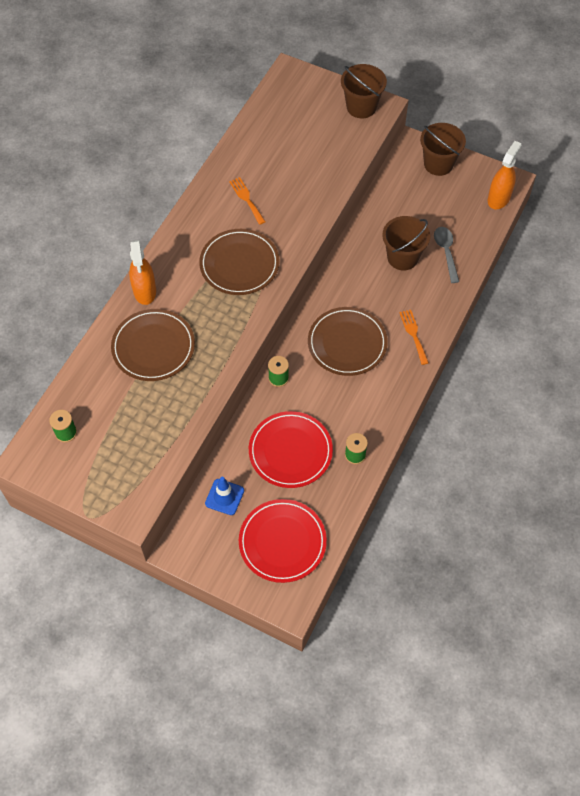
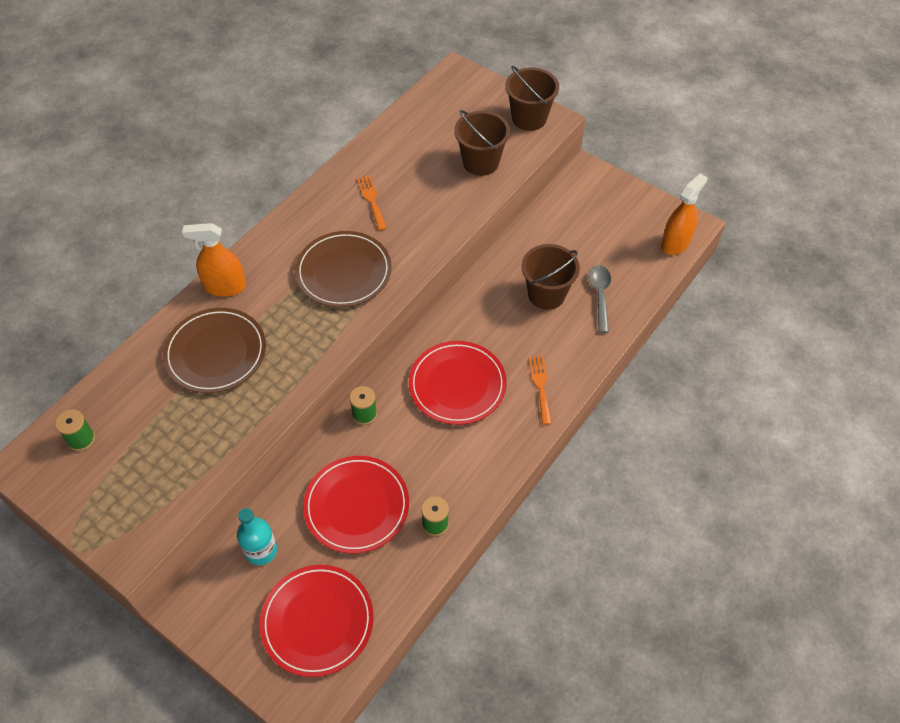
camera: 10 degrees right, 5 degrees down
orange spray bottle [129,240,156,305] -> orange spray bottle turned 90 degrees clockwise [182,223,246,297]
blue traffic cone [205,477,244,515] -> turquoise bottle [237,508,277,565]
brown plate [308,307,388,376] -> red plate [409,341,507,425]
brown bucket [420,123,466,176] -> brown bucket moved to [454,110,510,176]

